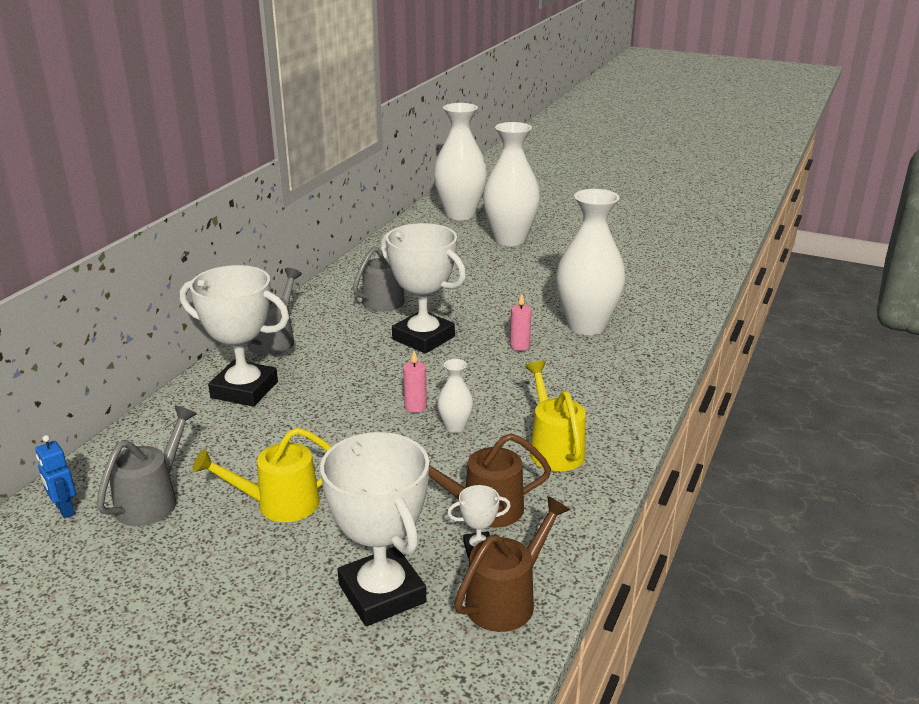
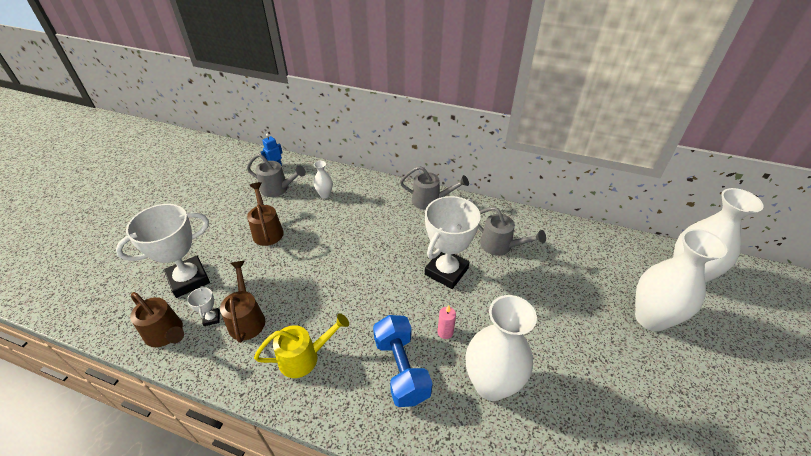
camera: 85 degrees right, 15 degrees up
white trophy [180,265,289,407] -> none
yellow watering can [193,428,331,522] -> brown watering can [247,182,284,246]
pink candle [403,351,427,413] -> none
white vase [437,359,474,433] -> white vase moved to [313,161,333,198]
none -> blue dumbbell [373,315,432,407]

